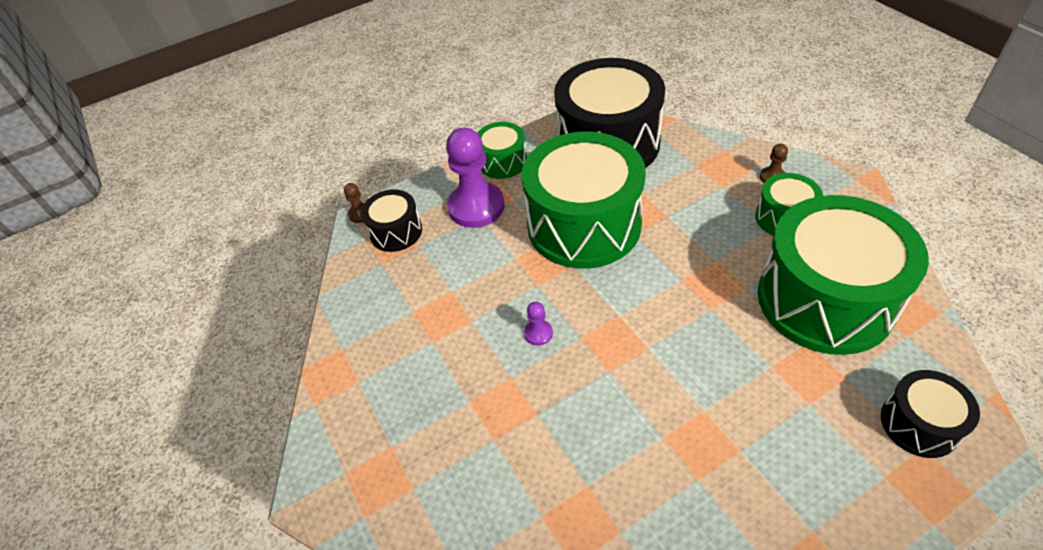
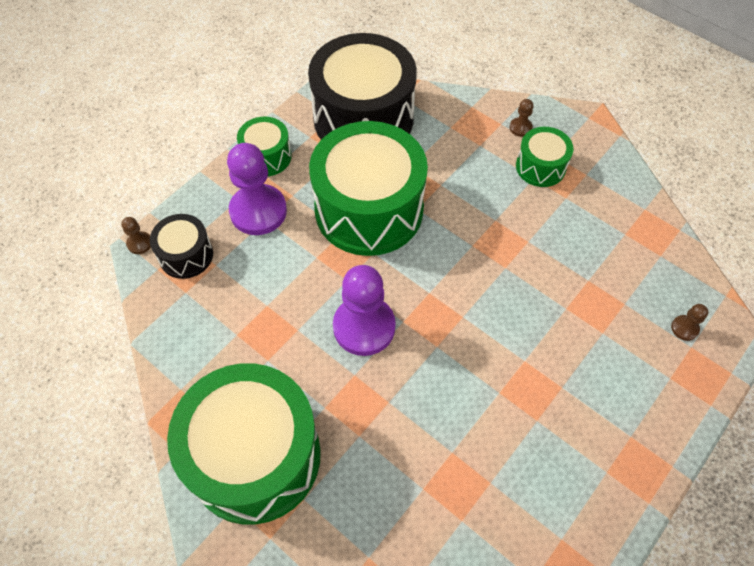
camera: 25 degrees left, 10 degrees up
purple pawn [524,302,553,346] -> purple pawn [333,265,396,356], size x2.34
green drum [758,195,929,355] -> green drum moved to [167,363,321,525]
black drum [881,370,980,458] -> brown pawn [671,304,708,341]

